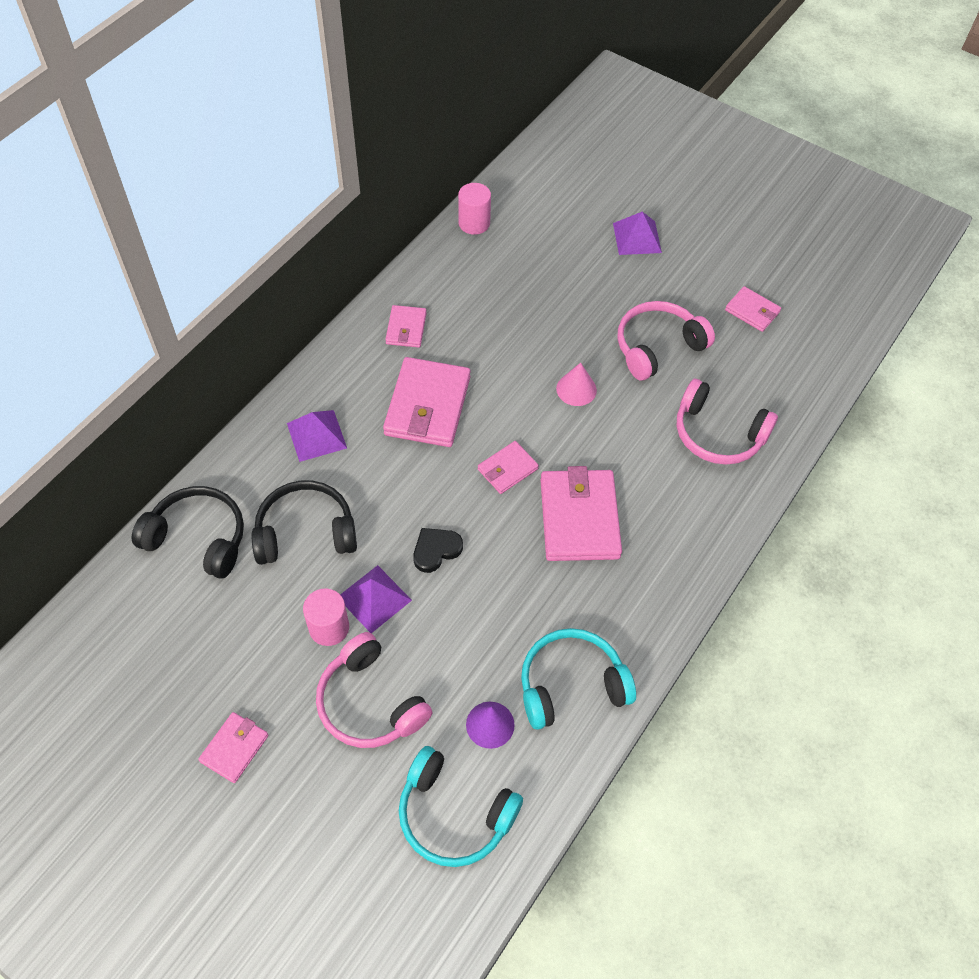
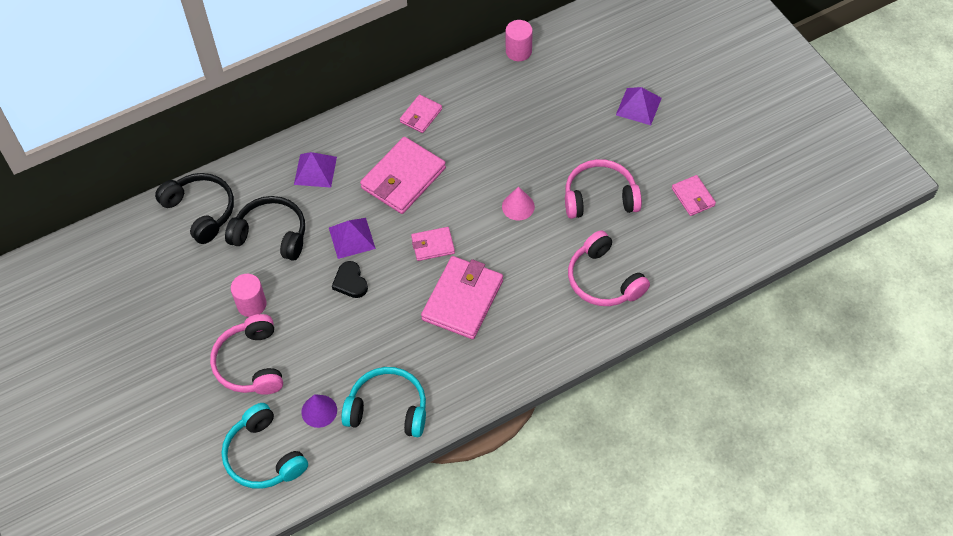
camera: 30 degrees right, 0 degrees up
pink wallet [198,712,269,783] -> none
purple pyramid [340,565,412,633] -> purple pyramid moved to [329,218,376,259]
black heart [413,528,463,573] -> black heart turned 105 degrees counterclockwise [332,261,368,298]

